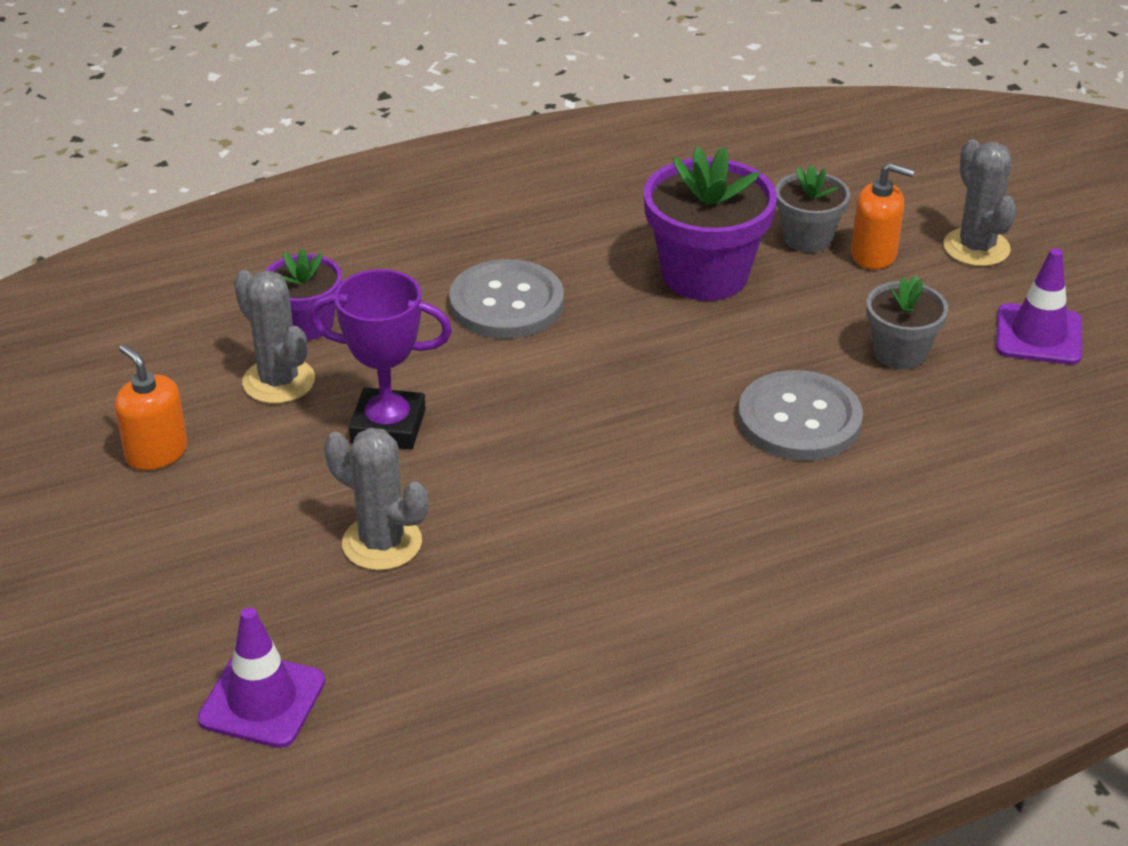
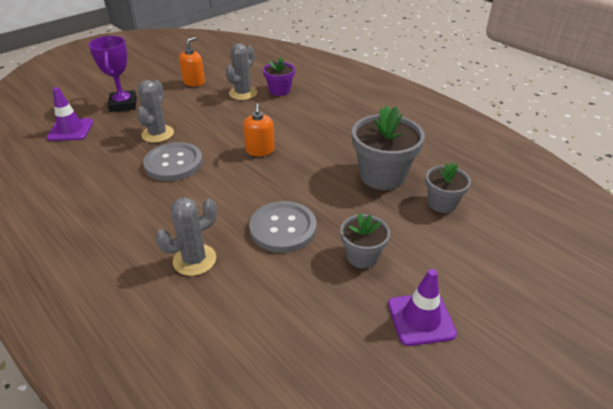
camera: 70 degrees right, 0 degrees up
purple trophy [309,269,452,449] -> purple trophy moved to [88,36,137,112]
grey button [449,259,564,339] -> grey button moved to [143,142,203,181]
purple flower pot [644,147,777,301] -> grey flower pot [352,106,425,190]
orange soap dispenser [851,163,914,269] -> orange soap dispenser moved to [243,103,275,156]
grey cactus [943,139,1017,266] -> grey cactus moved to [155,197,217,276]

